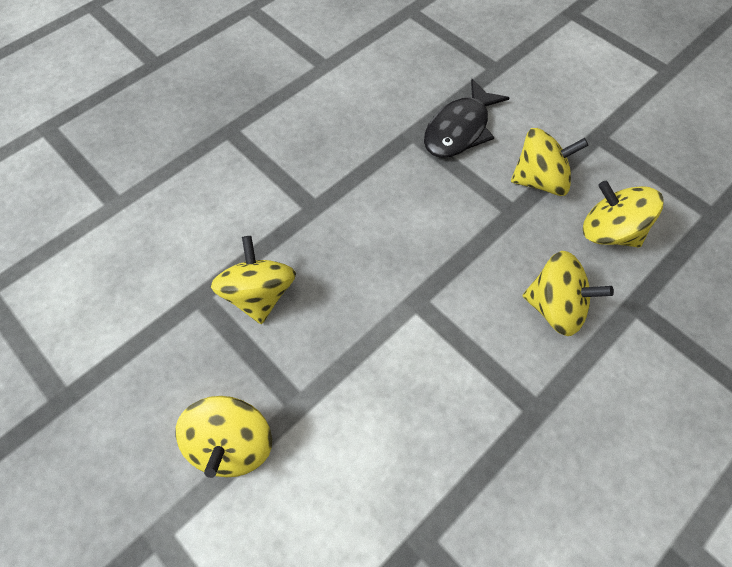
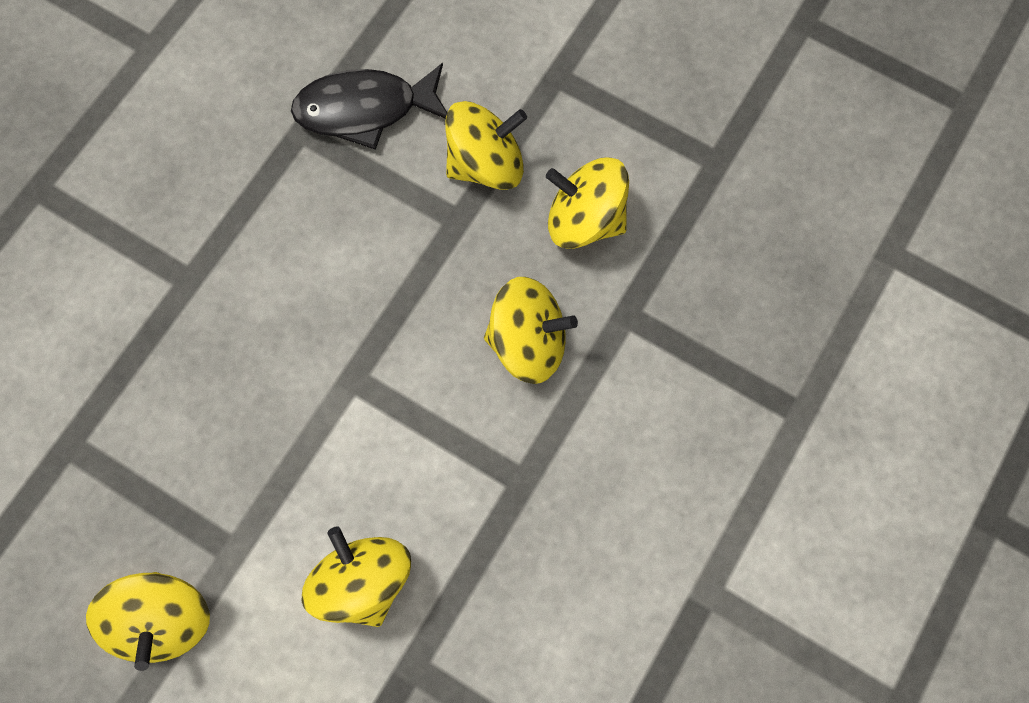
camera: 15 degrees left, 10 degrees up
yellow spinning top [211,236,296,324] -> yellow spinning top moved to [302,526,411,627]
black fish [424,79,509,158] -> black fish turned 60 degrees clockwise [291,63,447,150]

